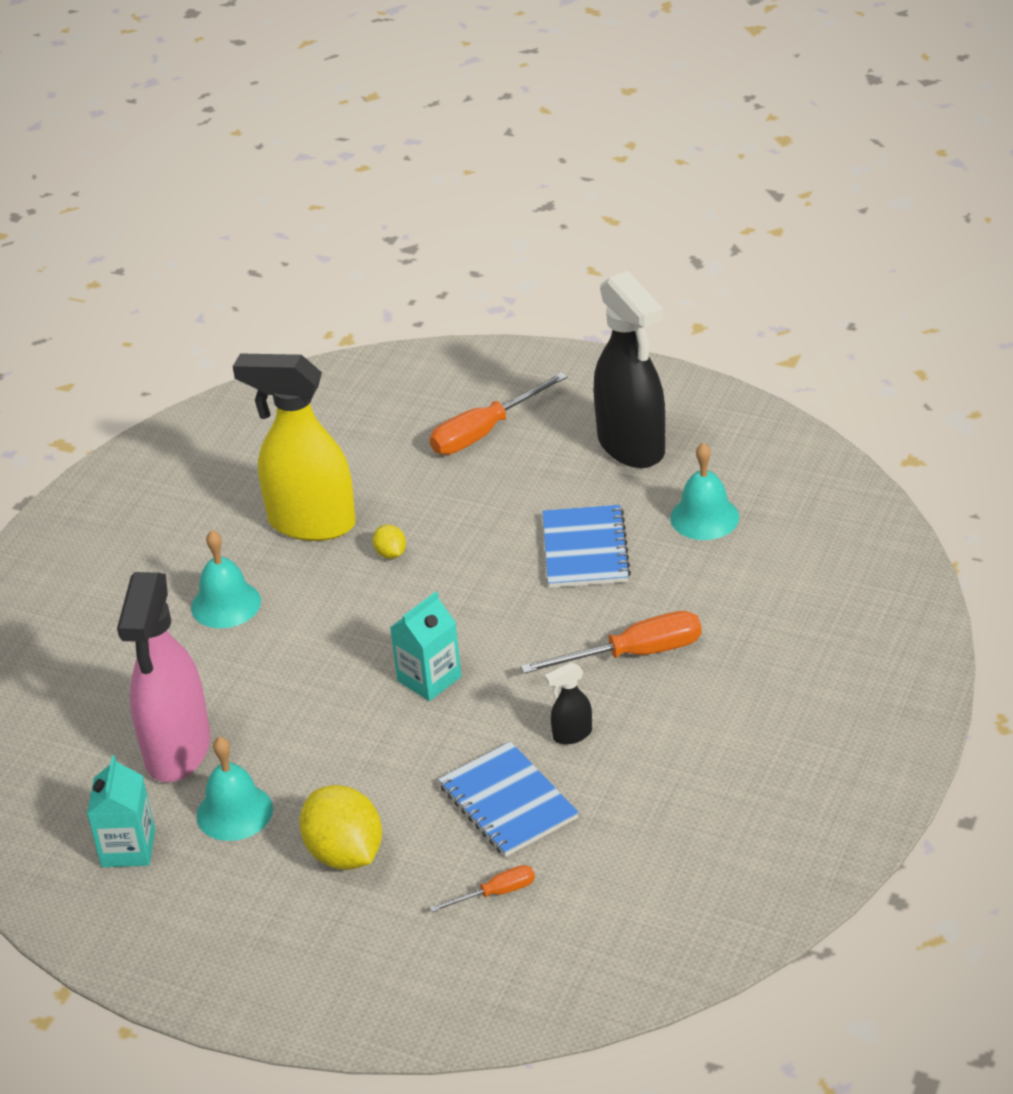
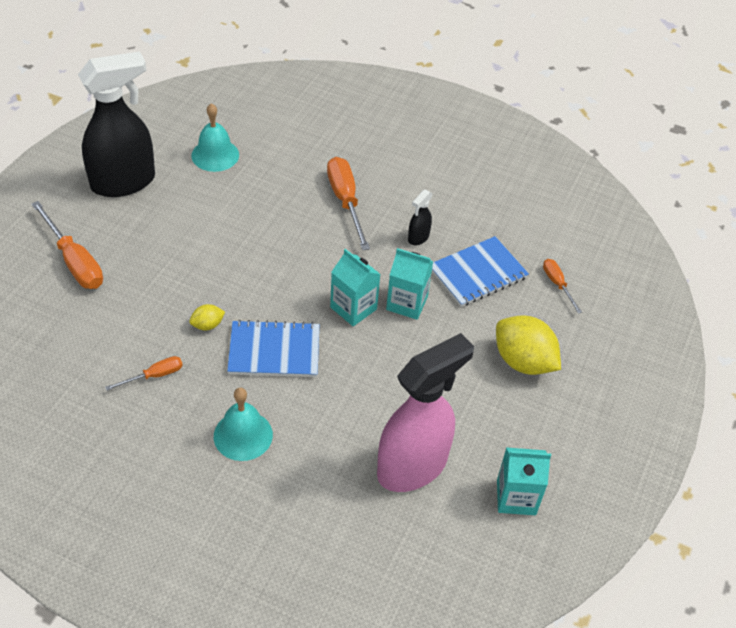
camera: 95 degrees left, 10 degrees up
pink spray bottle [117,572,210,782] -> pink spray bottle turned 45 degrees counterclockwise [377,333,474,492]
turquoise bell [196,737,273,841] -> none
yellow spray bottle [233,353,356,541] -> orange screwdriver [105,356,183,391]
yellow lemon [299,785,382,870] -> yellow lemon turned 75 degrees clockwise [496,316,561,375]
blue notebook [542,505,631,588] -> blue notebook moved to [227,320,319,377]
black spray bottle [545,663,592,745] -> black spray bottle turned 60 degrees clockwise [408,189,433,245]
none -> turquoise carton [386,248,433,320]

